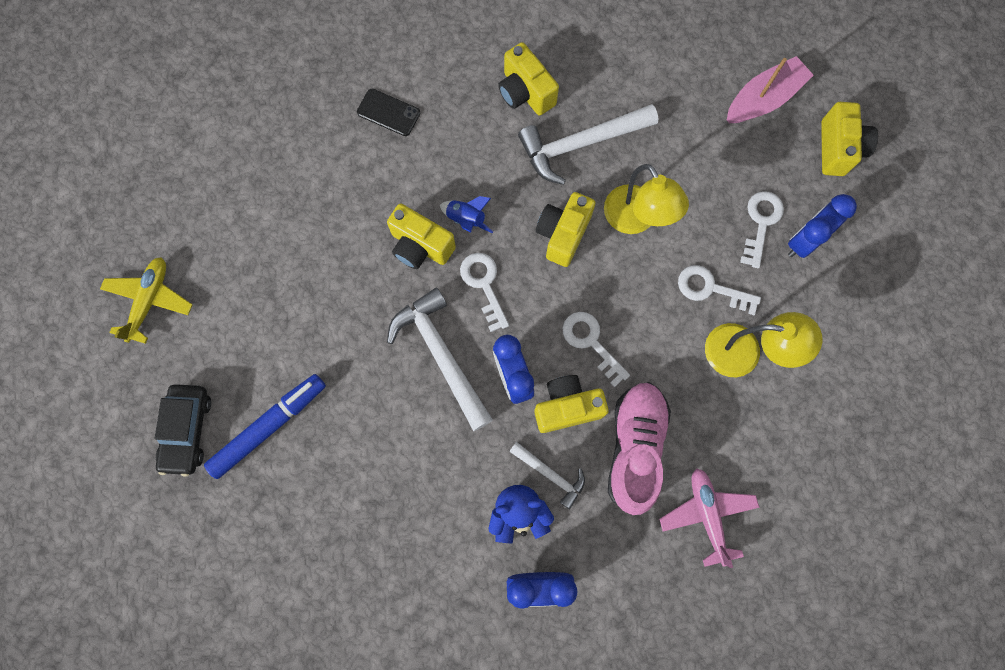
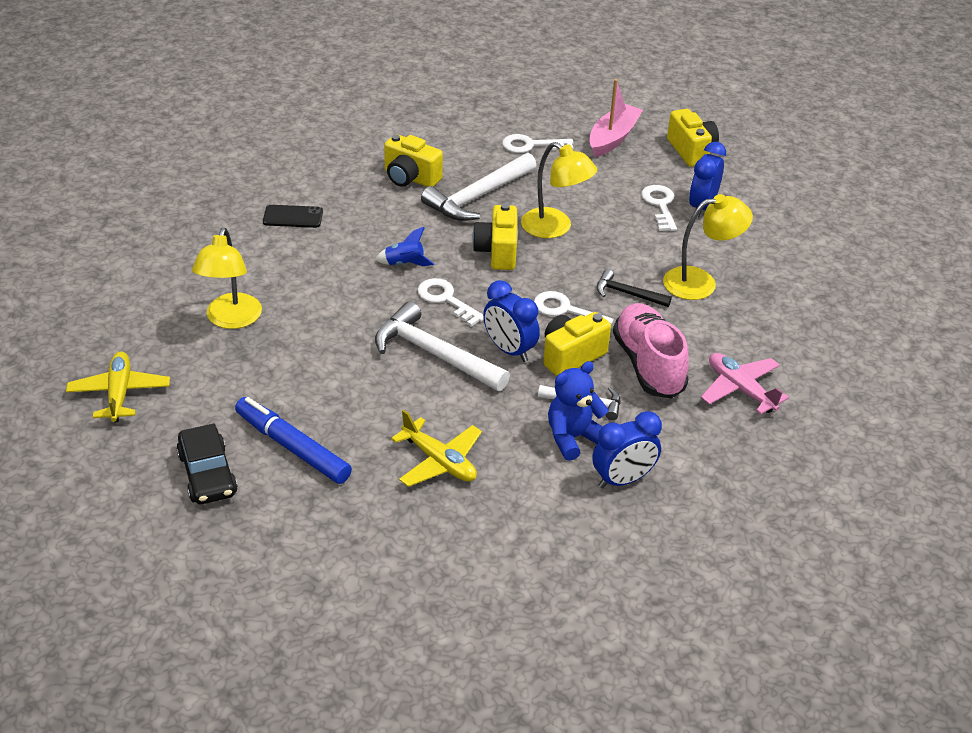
camera: 25 degrees left, 35 degrees down
blue marker [204,374,326,479] -> blue marker turned 75 degrees counterclockwise [235,397,352,484]
yellow camera [387,203,456,269] -> none
white key [678,265,761,315] -> white key moved to [502,134,573,153]
none -> yellow lamp [192,228,262,329]
none -> yellow plane [391,410,482,487]
none -> black hammer [597,269,672,307]

